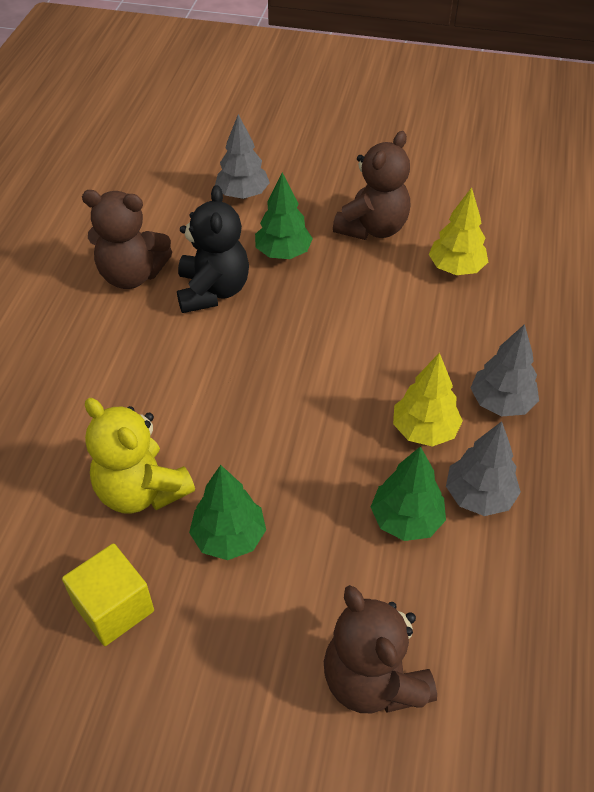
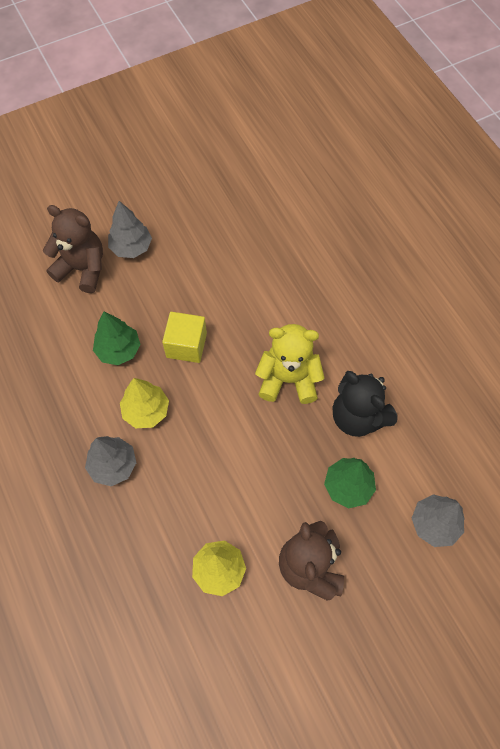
camera: 140 degrees right, 15 degrees up
yellow cube [62,543,154,646] -> yellow cube moved to [162,312,207,363]
brown teddy bear [82,190,172,289] -> none
yellow teddy bear [85,398,195,514] -> yellow teddy bear moved to [255,324,325,404]
green tree [189,465,266,560] -> none
grey tree [446,421,521,516] -> grey tree moved to [108,201,152,258]

